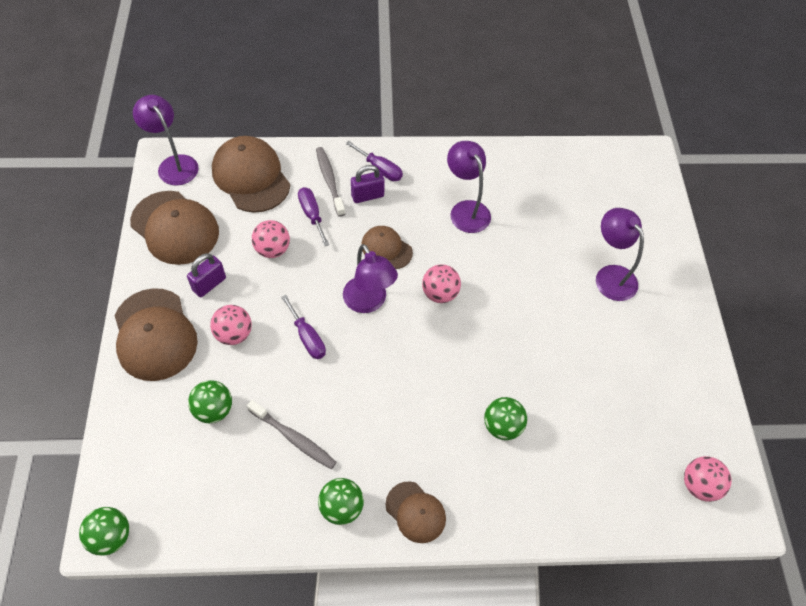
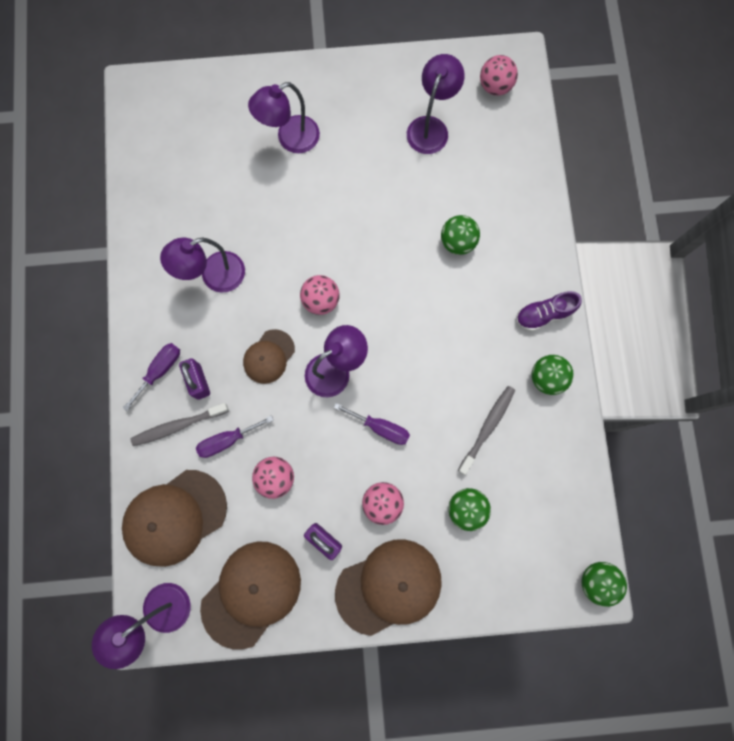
camera: 90 degrees left, 20 degrees up
purple screwdriver [281,295,326,359] -> purple screwdriver turned 60 degrees clockwise [334,403,410,445]
brown cap [385,481,446,543] -> purple shoe [516,291,582,331]
none -> purple lamp [407,54,465,154]

